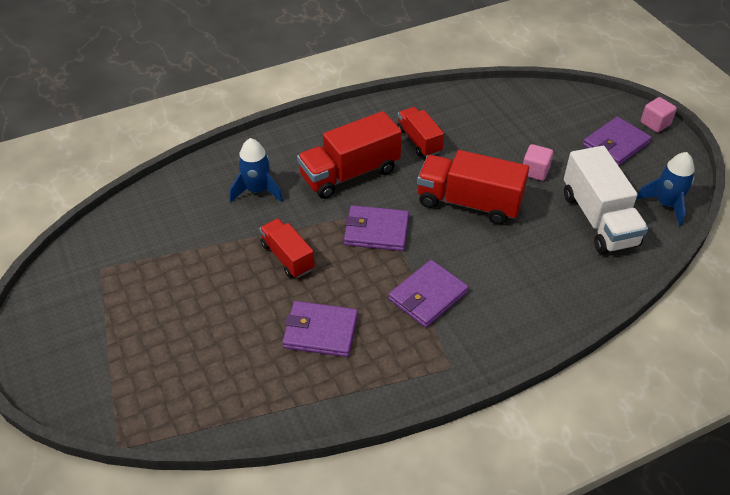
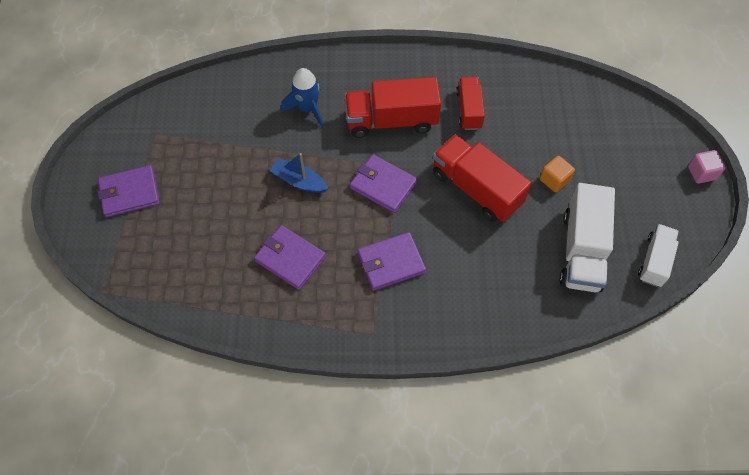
camera: 25 degrees right, 15 degrees up
red truck [259,218,314,278] -> blue boat [270,153,328,193]
pink cube [523,144,553,181] -> orange cube [540,156,575,193]
purple wallet [583,117,652,166] -> purple wallet moved to [98,165,160,217]
blue rocket [636,152,695,227] -> white truck [638,224,679,287]

